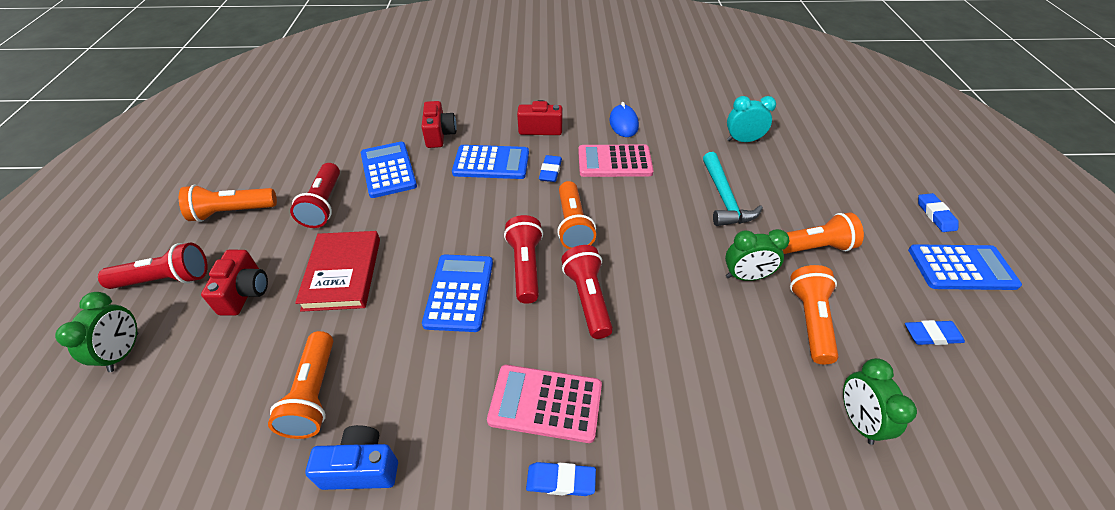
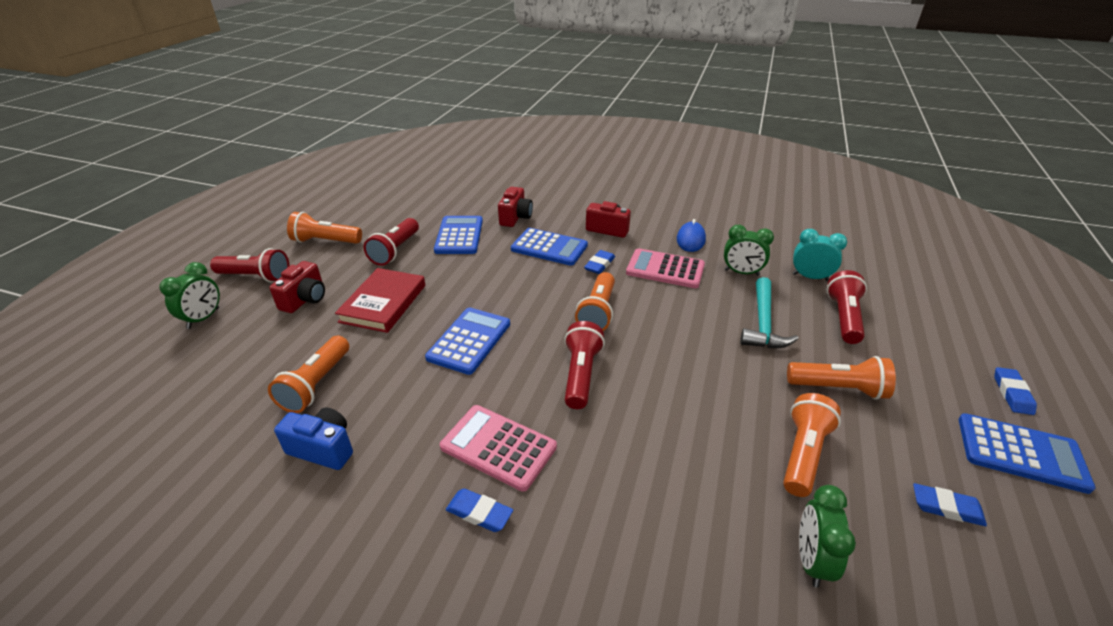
camera: 20 degrees right, 10 degrees down
red flashlight [504,215,543,304] -> red flashlight moved to [827,270,867,344]
green clock [725,229,790,281] -> green clock moved to [724,225,774,276]

